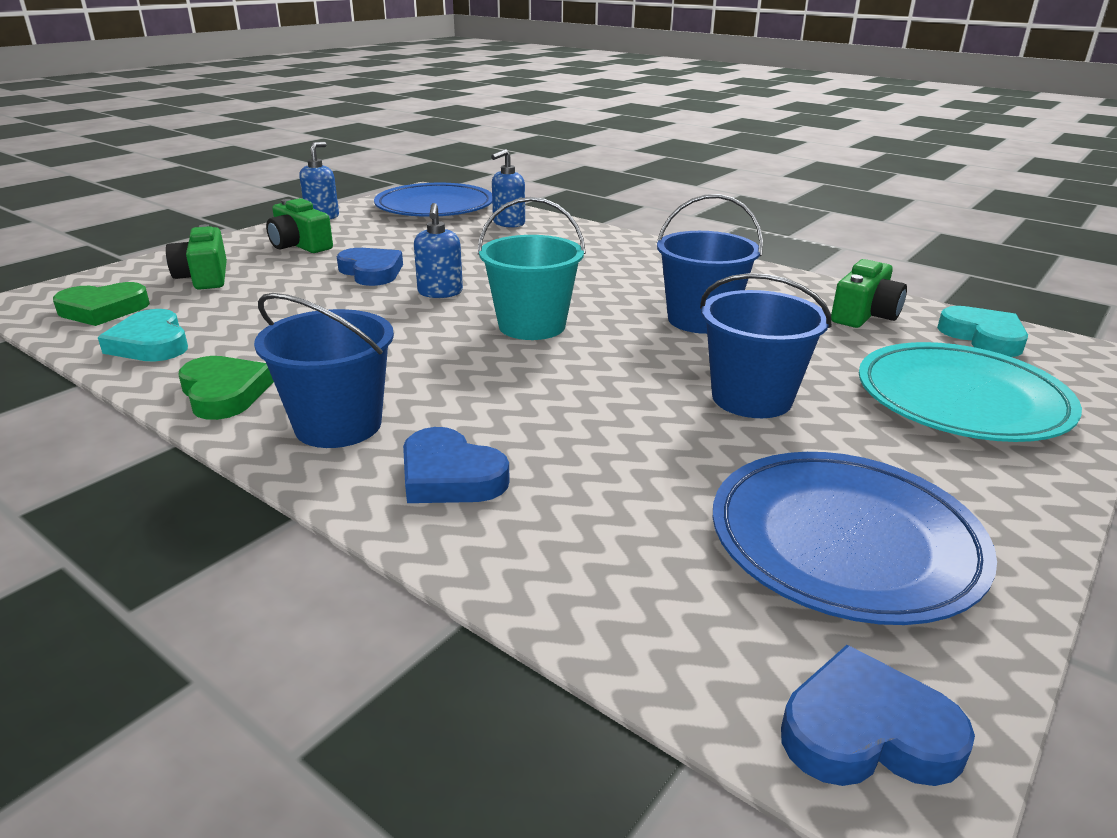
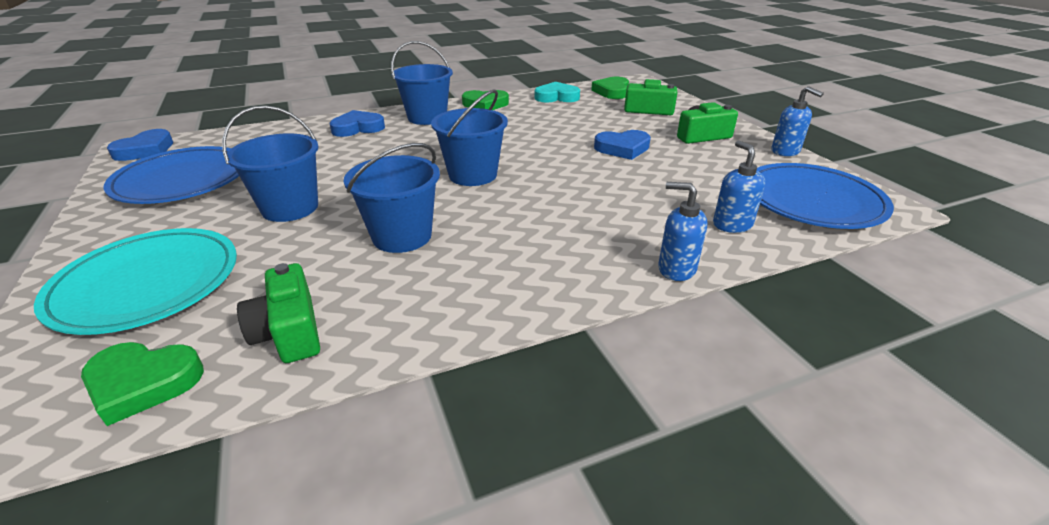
camera: 120 degrees right, 5 degrees up
blue soap dispenser [414,203,463,298] -> blue soap dispenser moved to [658,182,708,281]
turquoise bucket [477,197,586,340] -> blue bucket [431,89,508,186]
turquoise heart [937,306,1028,357] -> green heart [81,342,204,426]

